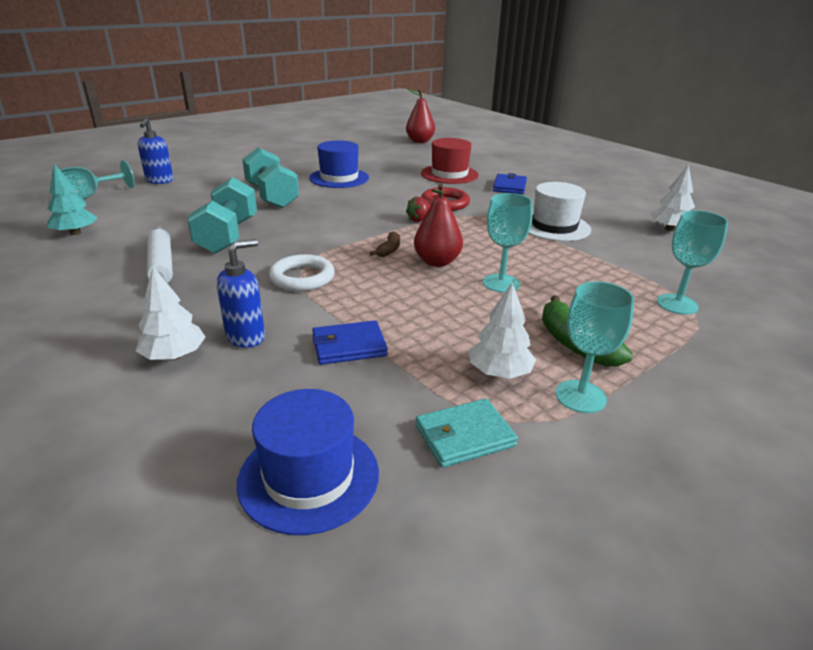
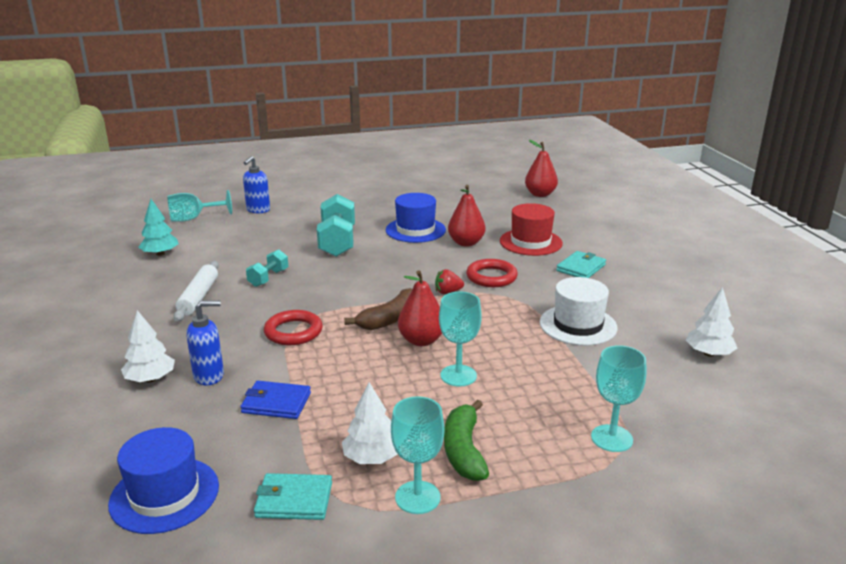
camera: 25 degrees right, 5 degrees down
turquoise dumbbell [187,177,257,254] -> turquoise dumbbell [246,249,288,287], size x0.55
white ring [269,254,335,291] -> red ring [264,310,323,345]
brown banana [370,231,400,257] -> brown banana [344,288,412,330], size x1.77
blue wallet [493,173,527,194] -> turquoise wallet [556,251,606,278]
none -> red pear [448,185,485,247]

